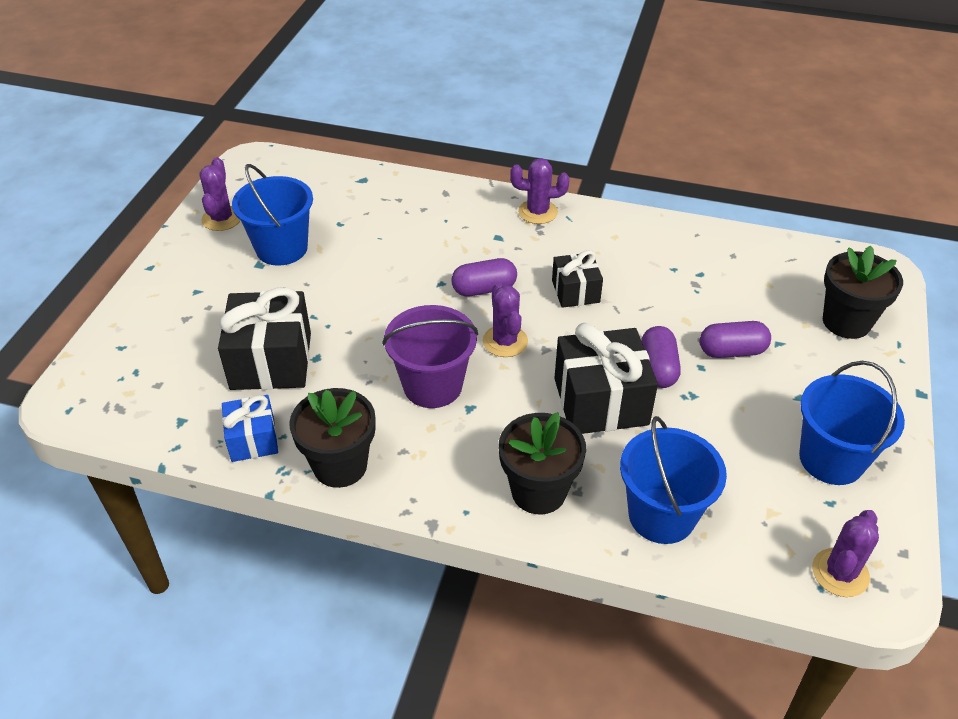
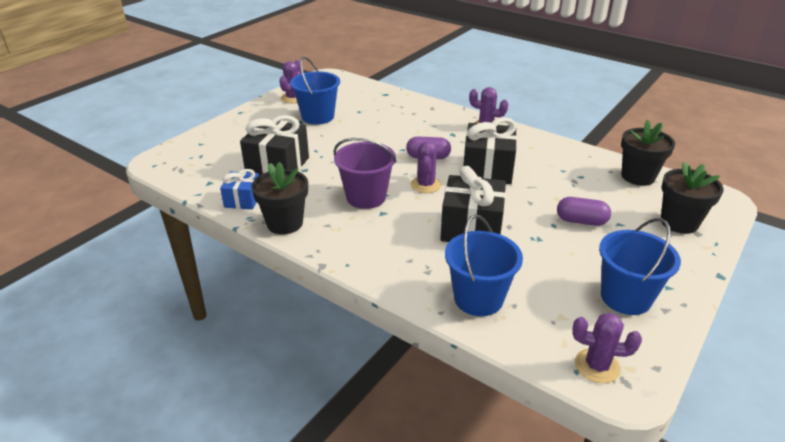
camera: 20 degrees right, 10 degrees down
black flower pot [499,412,586,514] -> black flower pot moved to [621,120,675,186]
black gift [552,250,603,308] -> black gift [463,117,517,184], size x1.73
purple capsule [641,326,681,388] -> none
purple cactus [812,510,879,597] -> purple cactus turned 45 degrees clockwise [572,313,642,383]

